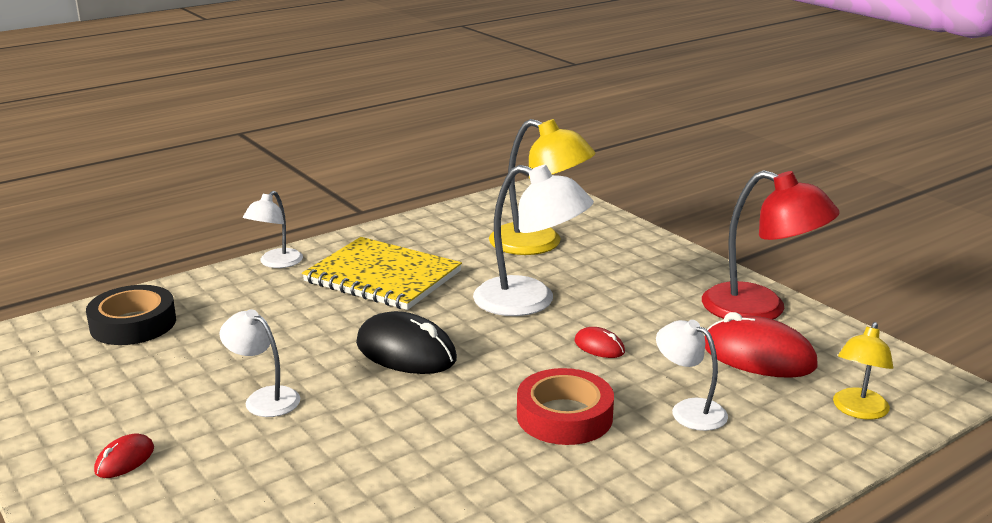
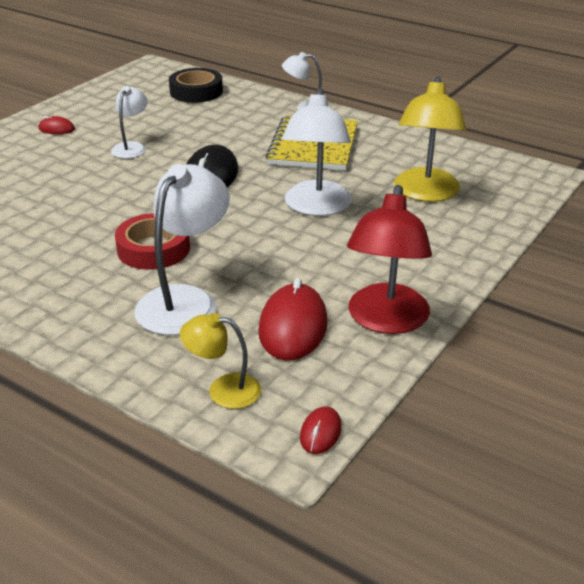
camera: 70 degrees right, 10 degrees up
red mouse [575,327,625,358] -> red mouse moved to [300,406,342,454]
white lamp [656,320,728,431] -> white lamp [134,164,230,335], size x1.77

